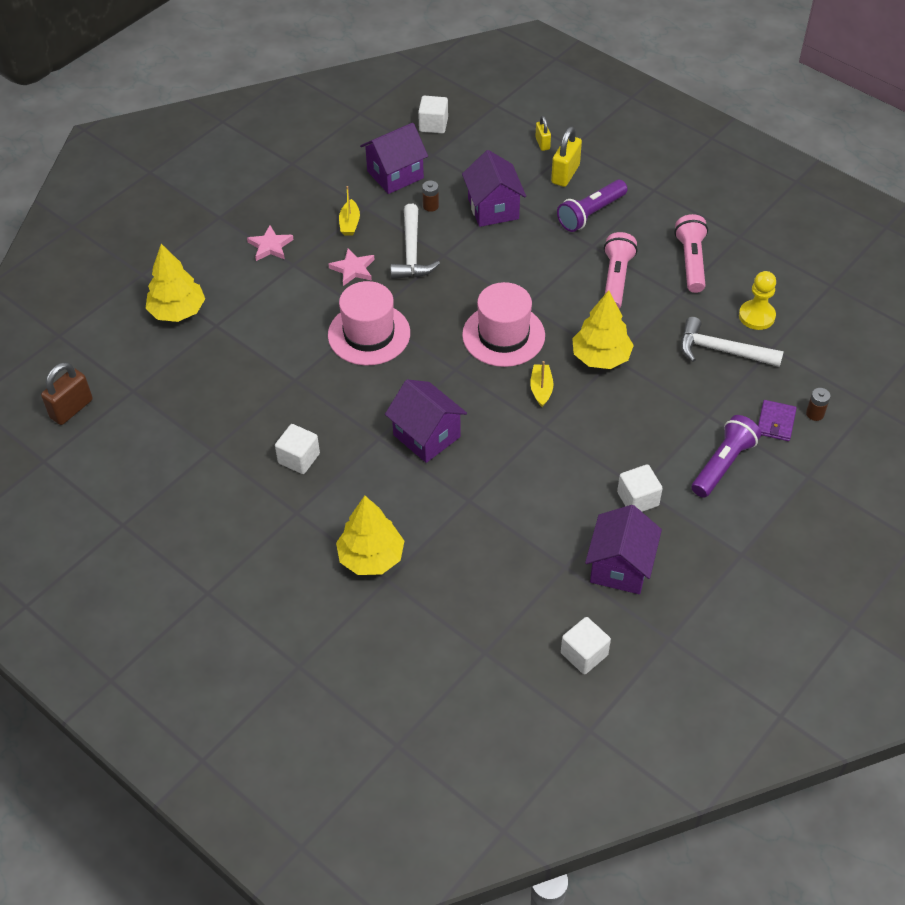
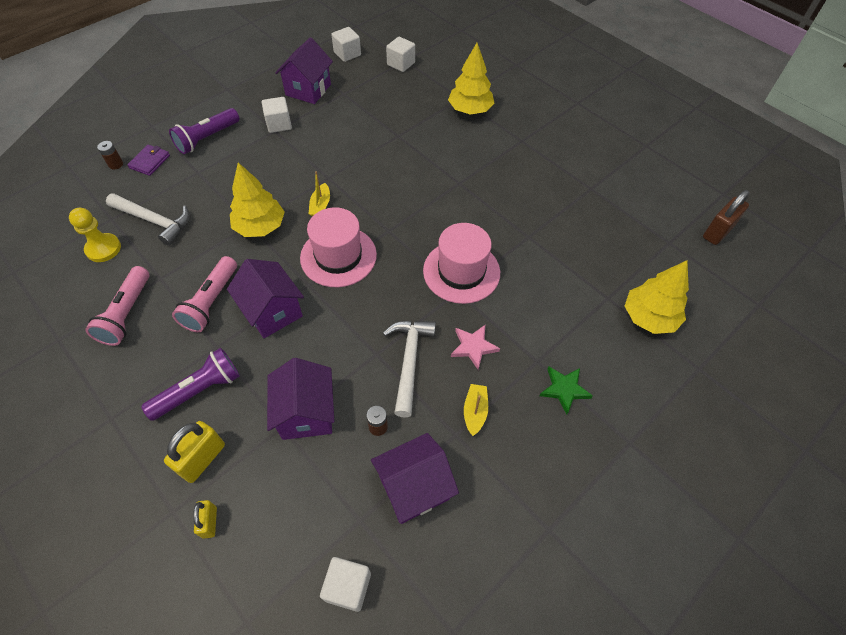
camera: 175 degrees left, 5 degrees up
pink star [247,226,294,261] -> green star [540,367,593,414]
white cube [275,424,320,474] -> white cube moved to [386,37,415,72]
purple house [385,379,467,463] -> purple house moved to [227,259,304,338]

